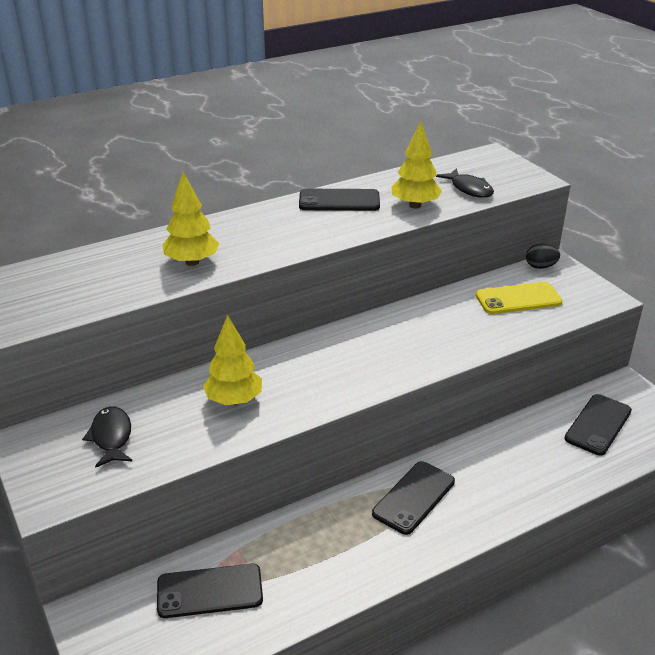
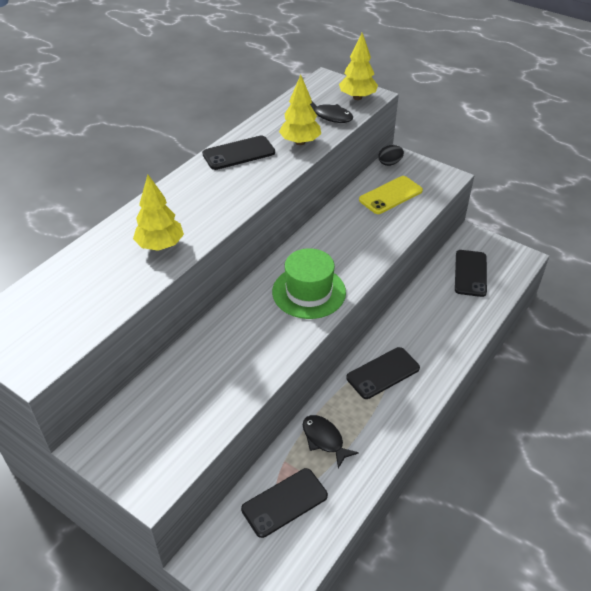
camera: 25 degrees left, 10 degrees up
black fish [82,406,133,468] -> black fish moved to [303,415,359,468]
yellow tree [203,315,262,405] -> yellow tree moved to [339,33,378,100]
black phone [372,461,455,535] -> black phone turned 45 degrees clockwise [346,347,420,399]
none -> green hat [272,248,346,319]

